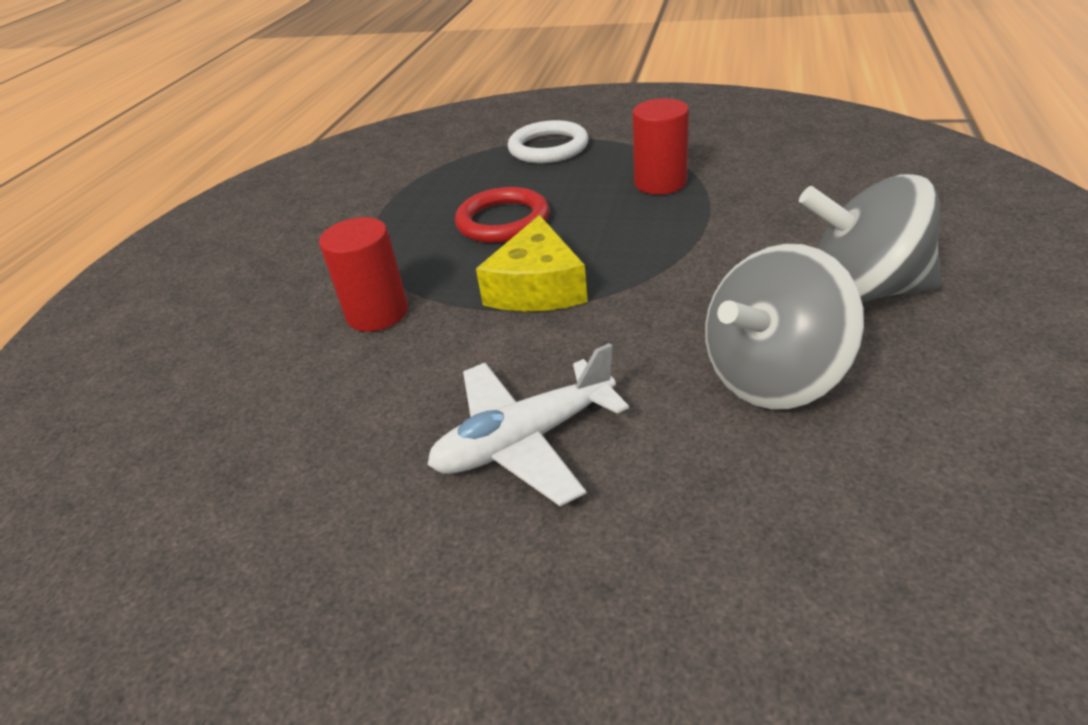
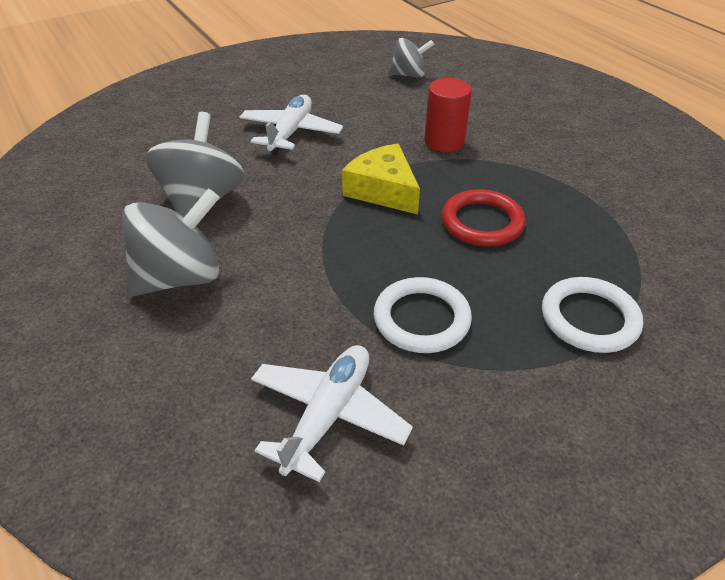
camera: 130 degrees right, 5 degrees up
red cylinder [632,98,689,195] -> white ring [374,277,472,353]
none -> white plane [251,345,413,482]
none -> grey spinning top [388,38,434,78]

